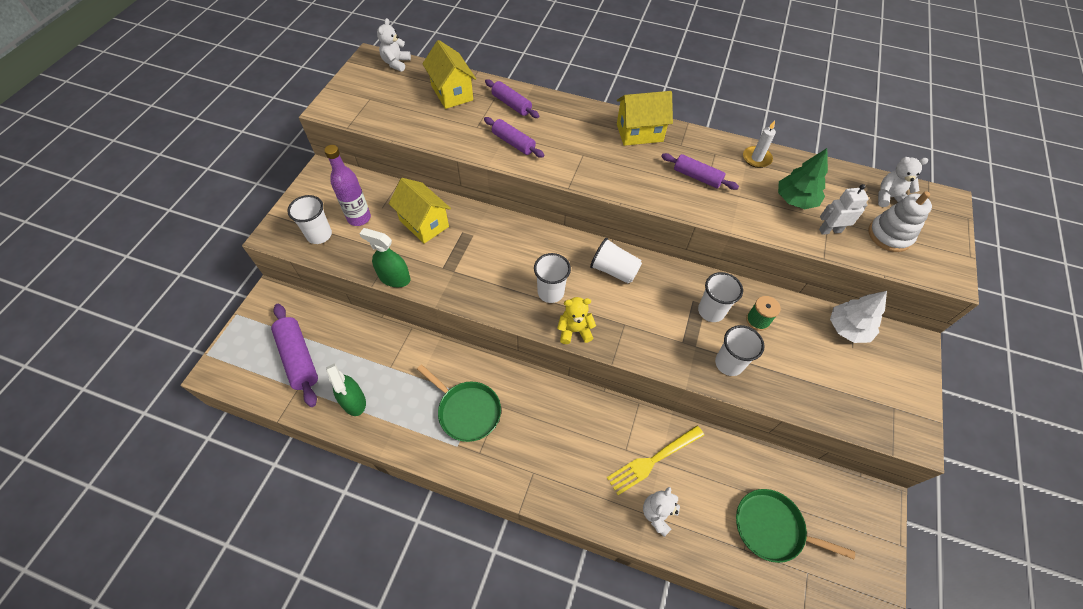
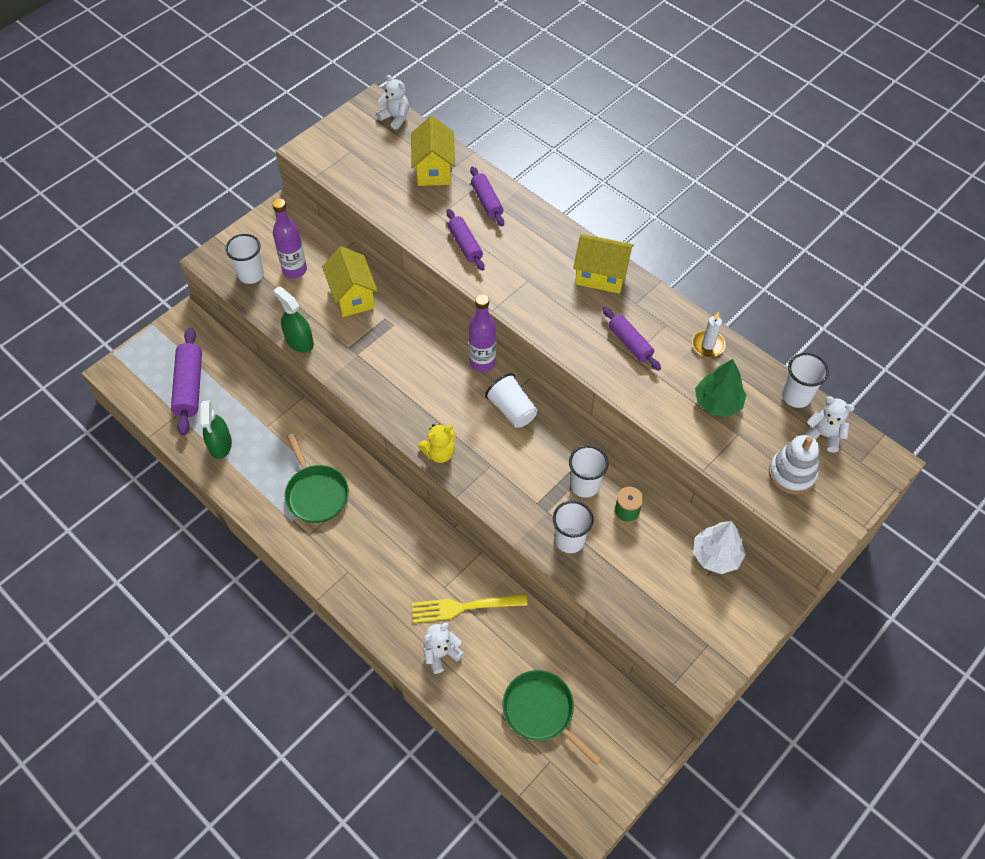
camera: 25 degrees right, 0 degrees up
white teddy bear [377,18,411,72] -> white teddy bear turned 90 degrees clockwise [377,75,409,130]
white cup [534,253,571,303] -> white cup moved to [782,353,829,408]
yellow teddy bear [557,297,596,344] -> yellow teddy bear turned 135 degrees clockwise [418,424,455,463]
white robot [819,184,869,235] -> none
none -> purple bottle [469,294,496,372]

